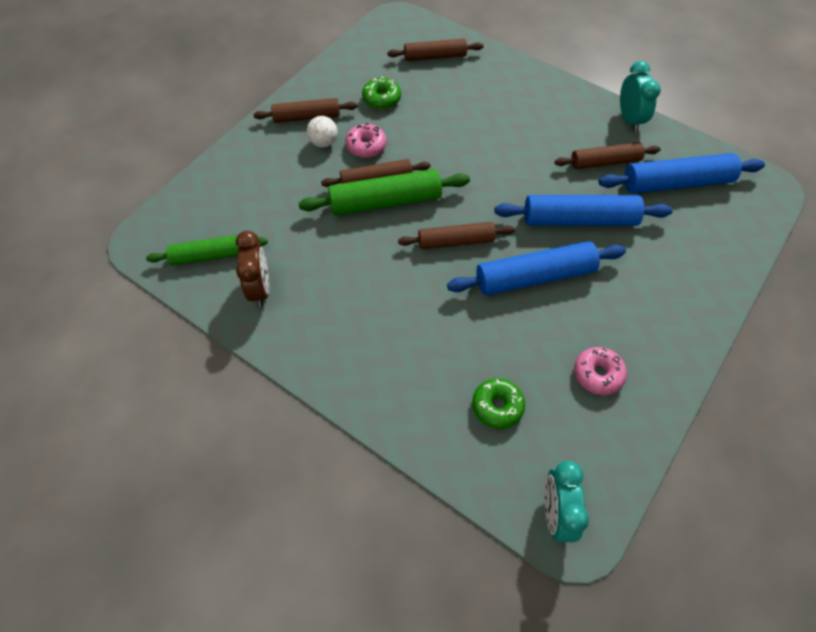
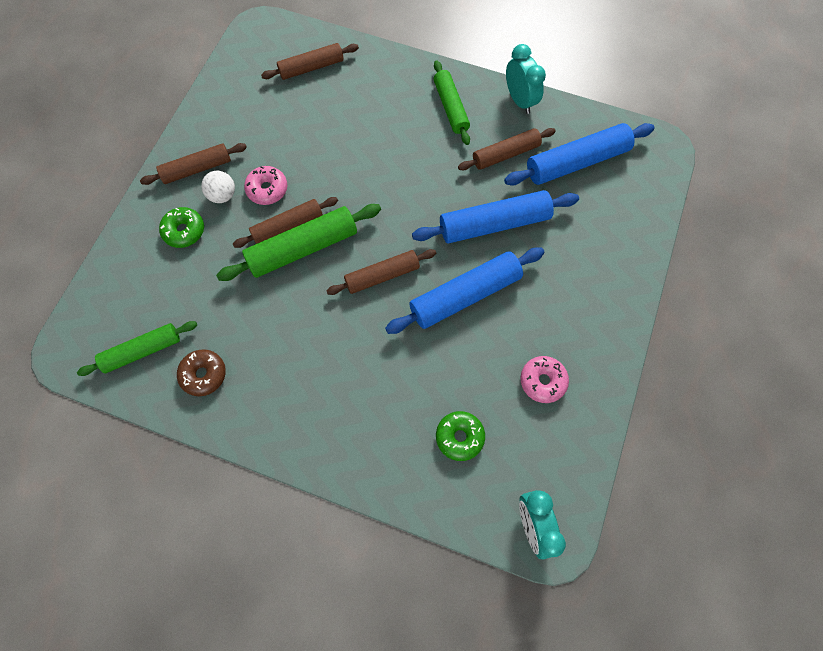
camera: 15 degrees left, 10 degrees up
brown clock [236,231,269,307] -> brown donut [177,349,226,396]
green donut [362,76,401,109] -> green donut moved to [159,207,204,248]
none -> green rolling pin [434,60,470,145]

